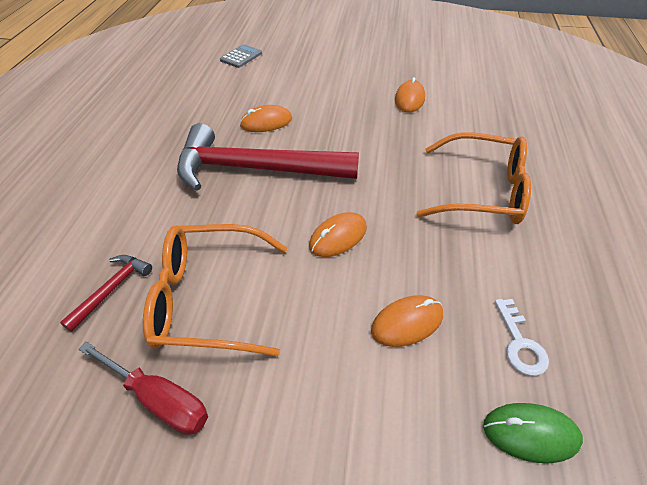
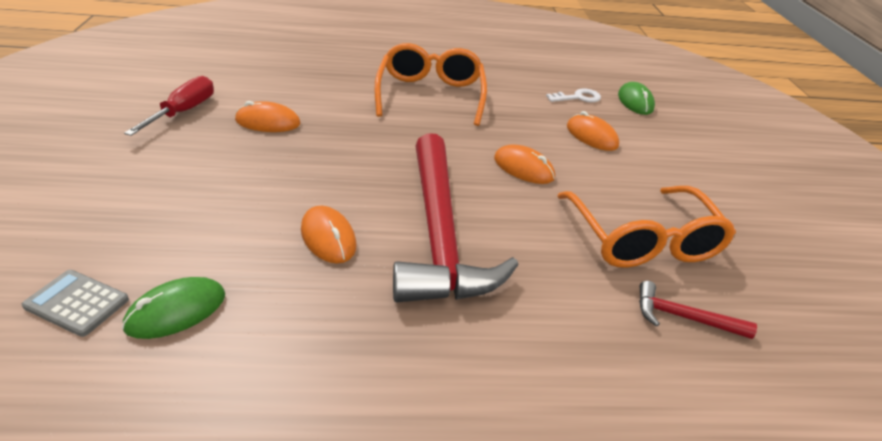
camera: 105 degrees left, 10 degrees down
red screwdriver [79,341,208,435] -> red screwdriver moved to [124,76,214,136]
none -> green mouse [122,277,225,339]

